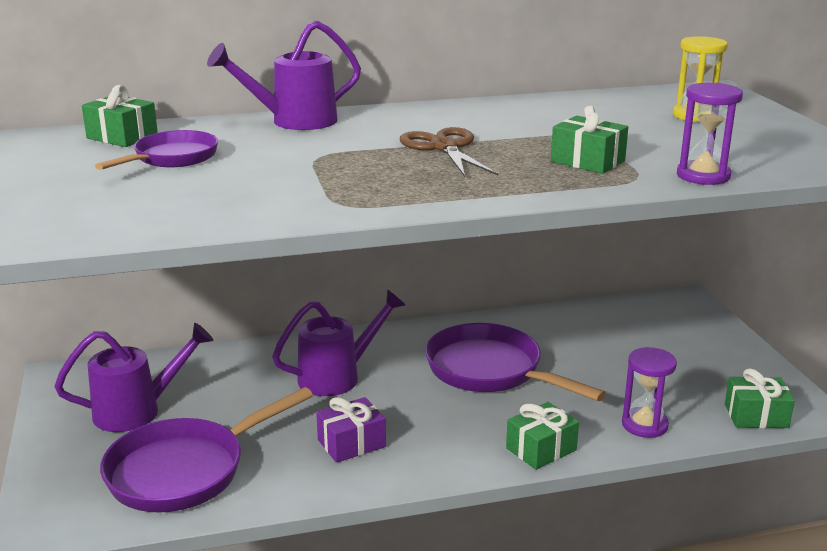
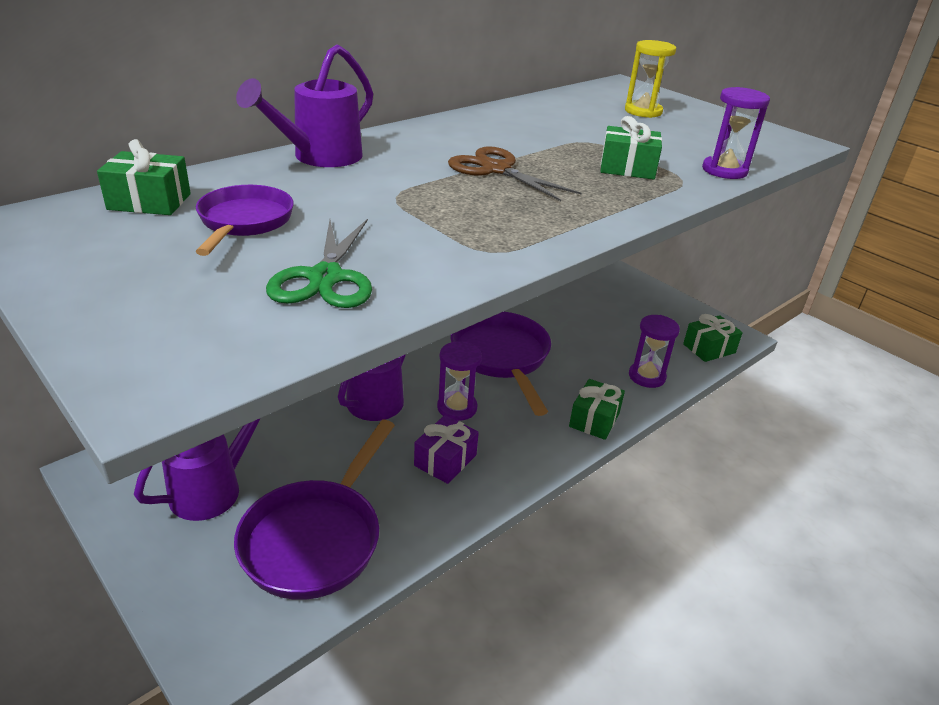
camera: 30 degrees left, 10 degrees up
purple pan [425,323,606,401] -> purple pan turned 60 degrees clockwise [450,311,551,416]
none -> green scissors [266,219,372,308]
none -> purple hourglass [437,341,482,421]

